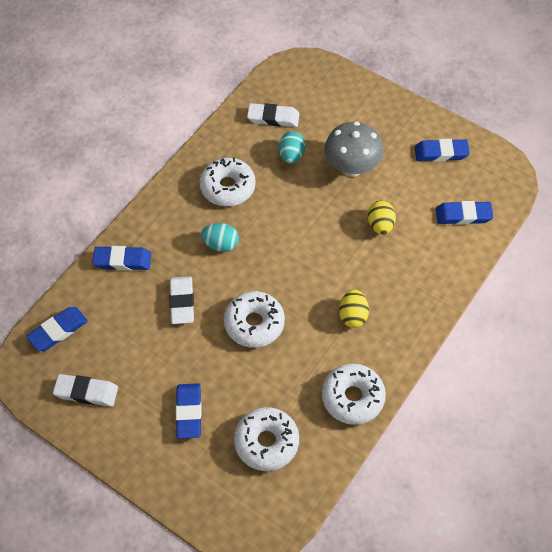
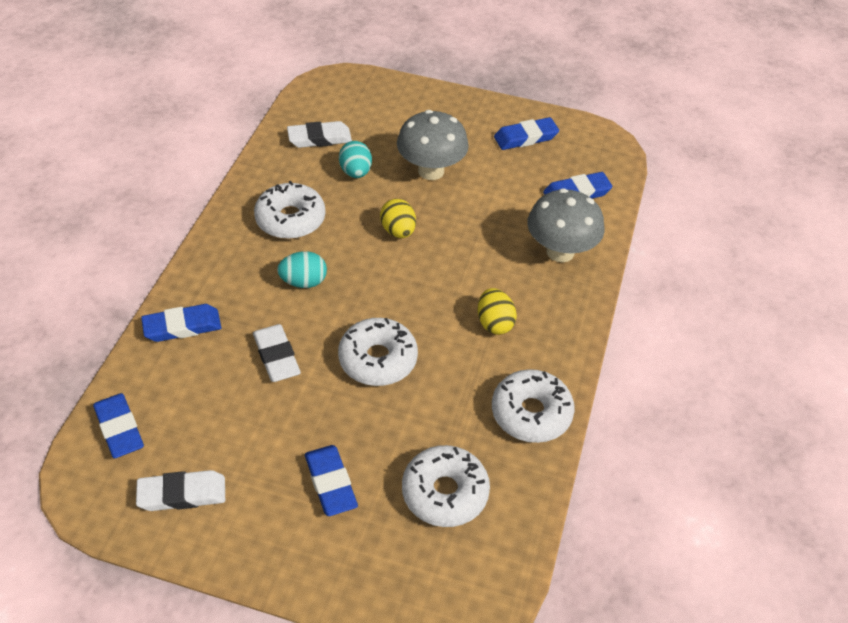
camera: 20 degrees left, 10 degrees down
blue eraser [26,307,88,351] -> blue eraser turned 60 degrees counterclockwise [93,393,144,458]
yellow egg [367,200,396,235] -> yellow egg moved to [380,199,416,238]
none -> grey mushroom [527,188,605,262]

